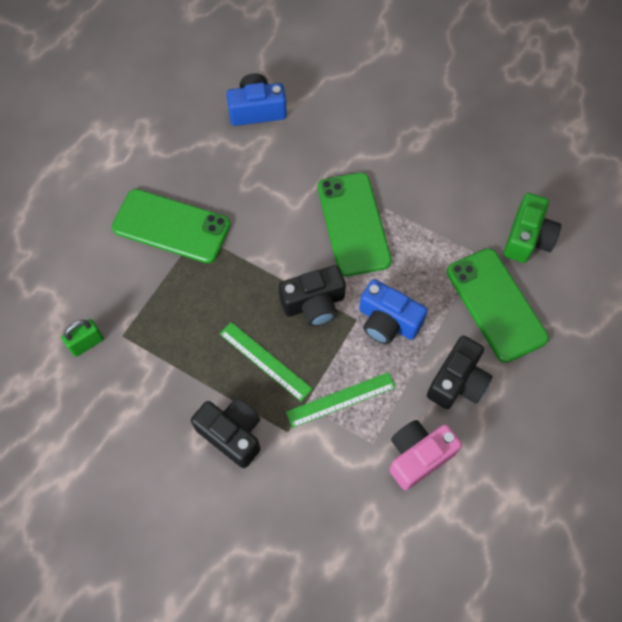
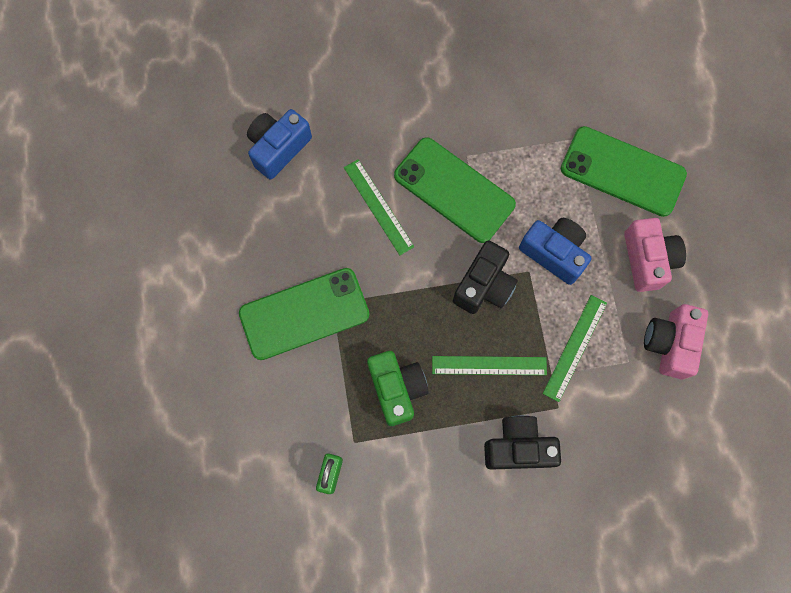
camera: 40 degrees left, 10 degrees up
blue camera [359,279,428,345] -> blue camera turned 135 degrees counterclockwise [519,218,591,285]
black camera [427,336,493,409] -> pink camera [624,218,686,292]
green camera [504,193,561,263] -> green camera moved to [367,351,429,426]
none -> green ruler [344,159,415,255]

